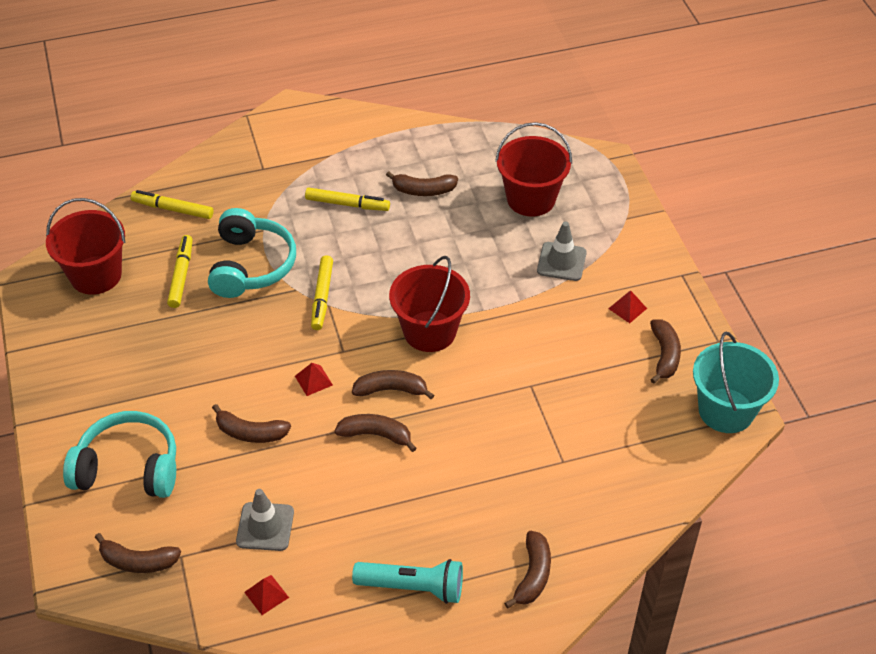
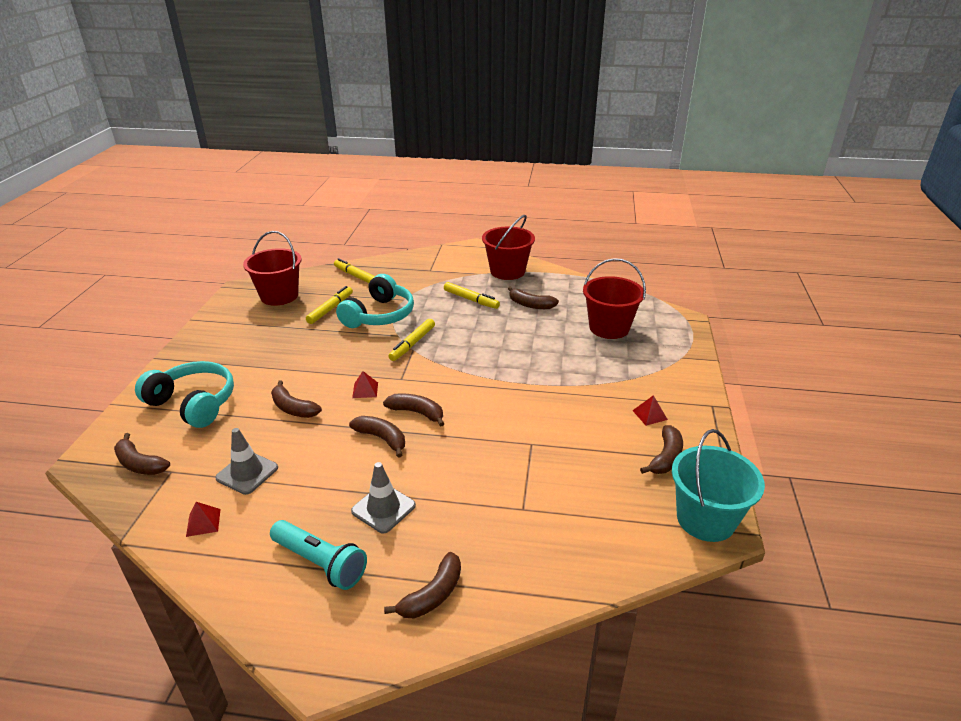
camera: 25 degrees right, 15 degrees down
red bucket [389,256,470,352] -> red bucket moved to [482,215,535,280]
grey traffic cone [537,222,587,281] -> grey traffic cone moved to [351,462,416,533]

